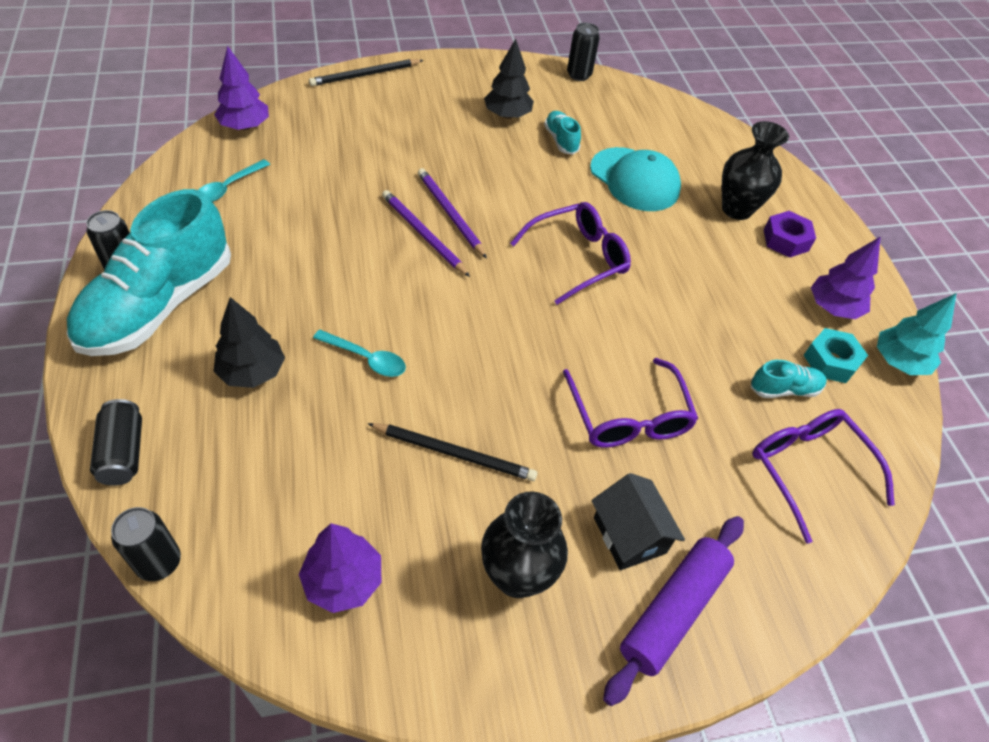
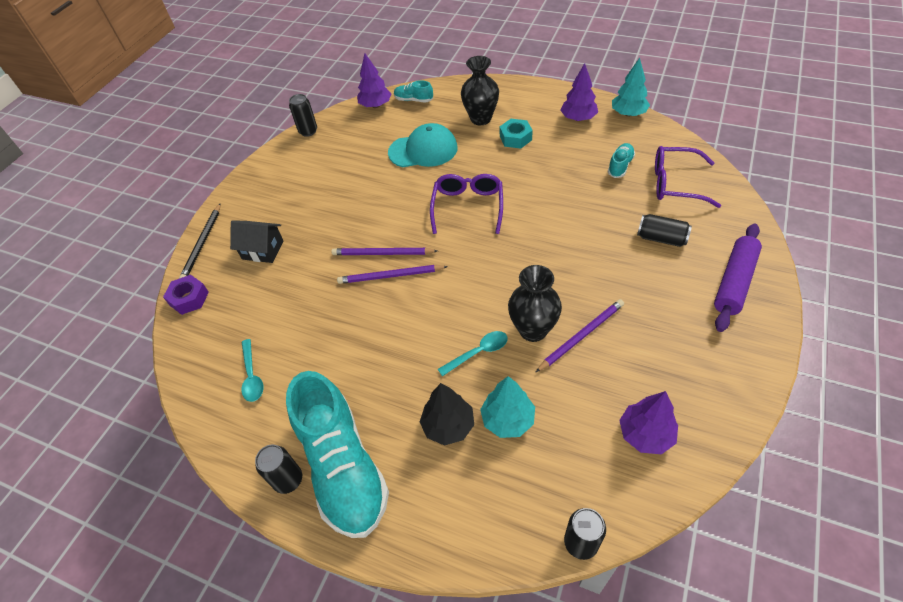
camera: 45 degrees left, 0 degrees up
black can [90,399,142,486] -> black can moved to [637,214,692,247]
purple tree [214,46,269,130] -> purple tree moved to [357,54,391,108]
black pencil [368,423,537,481] -> purple pencil [536,299,624,372]
black vase [481,491,568,598] -> black vase moved to [508,265,562,342]
black tree [484,39,534,119] -> none
turquoise shoe [544,111,581,155] -> turquoise shoe moved to [394,80,433,102]
purple glasses [563,358,698,448] -> none
black house [591,473,685,570] -> black house moved to [230,220,283,263]
purple rolling pin [603,516,744,706] -> purple rolling pin turned 45 degrees clockwise [714,223,762,332]
purple nut [764,211,816,258] -> purple nut moved to [163,275,209,315]
turquoise nut [804,328,868,383] -> turquoise nut moved to [500,119,533,149]
none -> turquoise tree [480,376,535,438]

